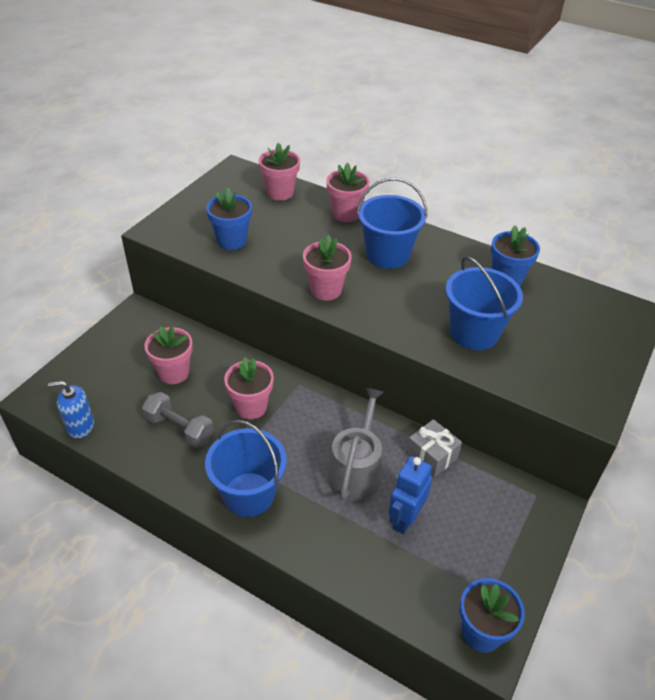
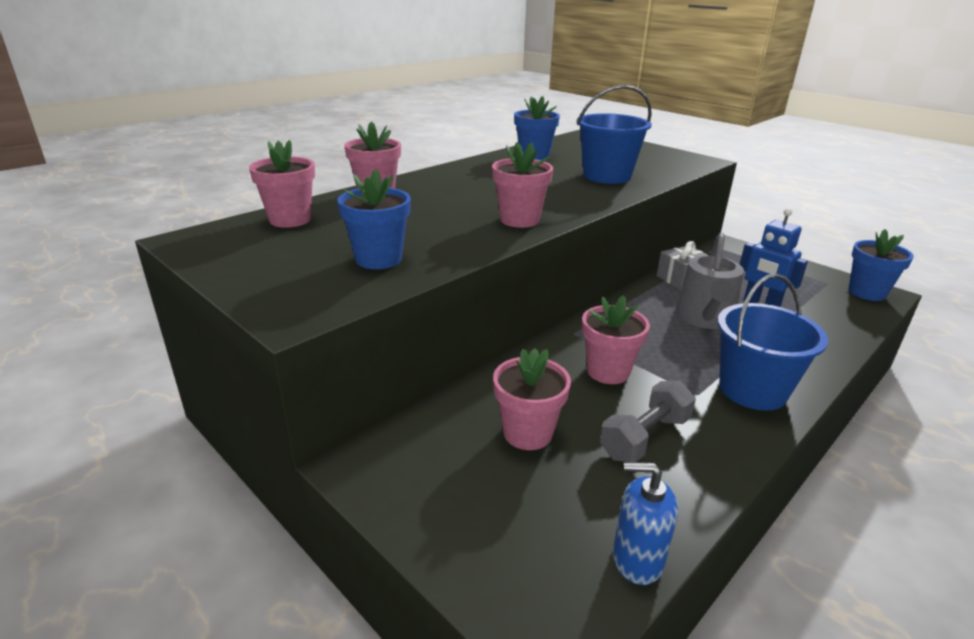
camera: 75 degrees left, 15 degrees down
blue soap dispenser [48,381,94,438] -> blue soap dispenser turned 90 degrees clockwise [613,462,678,585]
grey watering can [327,387,384,501] -> grey watering can turned 105 degrees counterclockwise [675,233,744,329]
blue bucket [357,177,427,269] -> none

